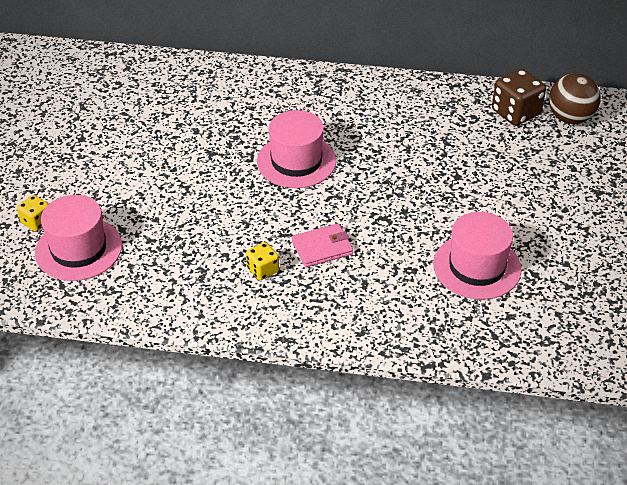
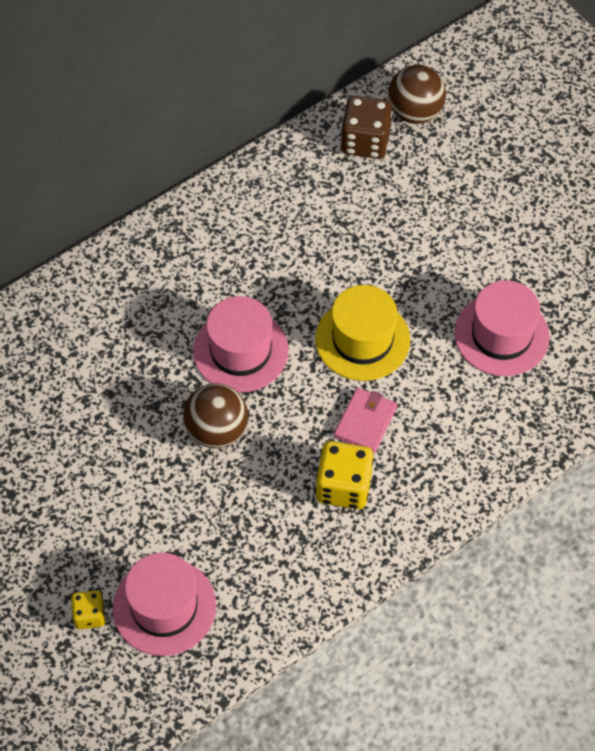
camera: 45 degrees left, 15 degrees up
yellow dice [246,242,279,280] -> yellow dice [315,441,374,509], size x1.75
none -> brown ball [183,383,248,448]
none -> yellow hat [315,285,410,381]

